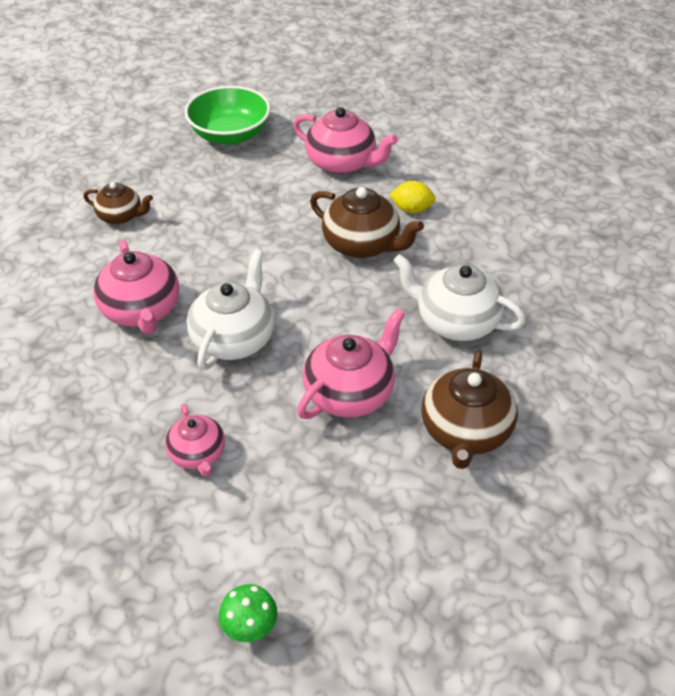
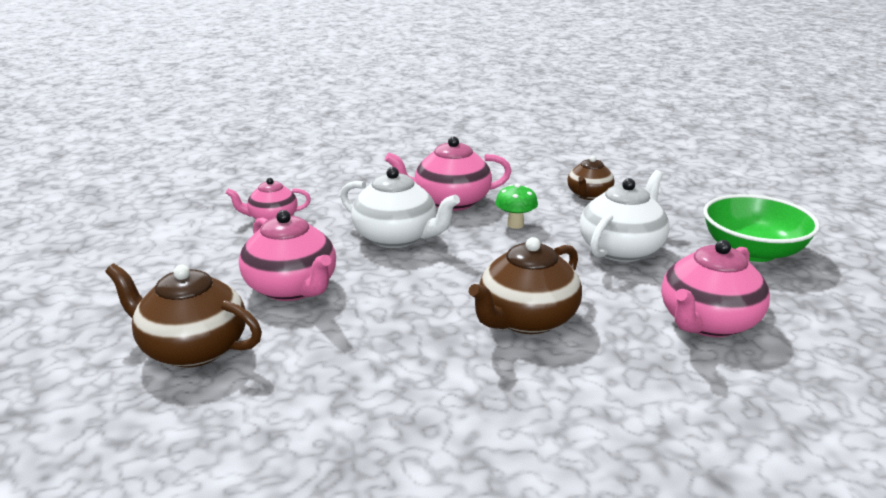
camera: 100 degrees right, 20 degrees down
green mushroom [219,584,278,642] -> green mushroom moved to [495,184,538,229]
yellow lemon [389,181,436,213] -> none
white teapot [393,254,526,341] -> white teapot moved to [580,170,670,262]

